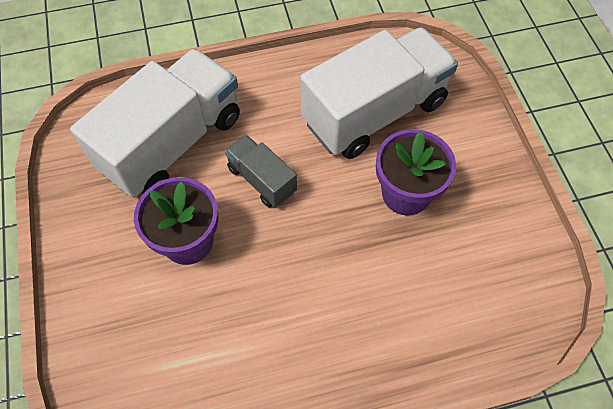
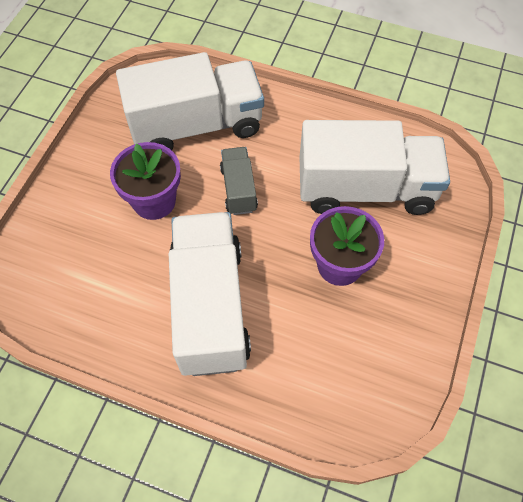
camera: 35 degrees right, 0 degrees up
none -> white truck [169,212,251,376]

